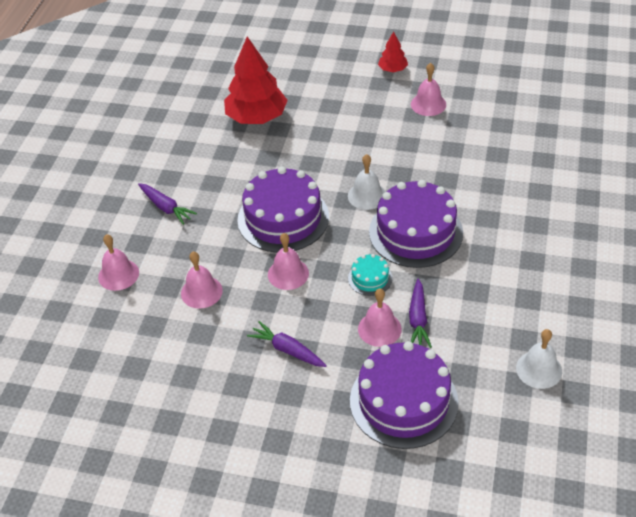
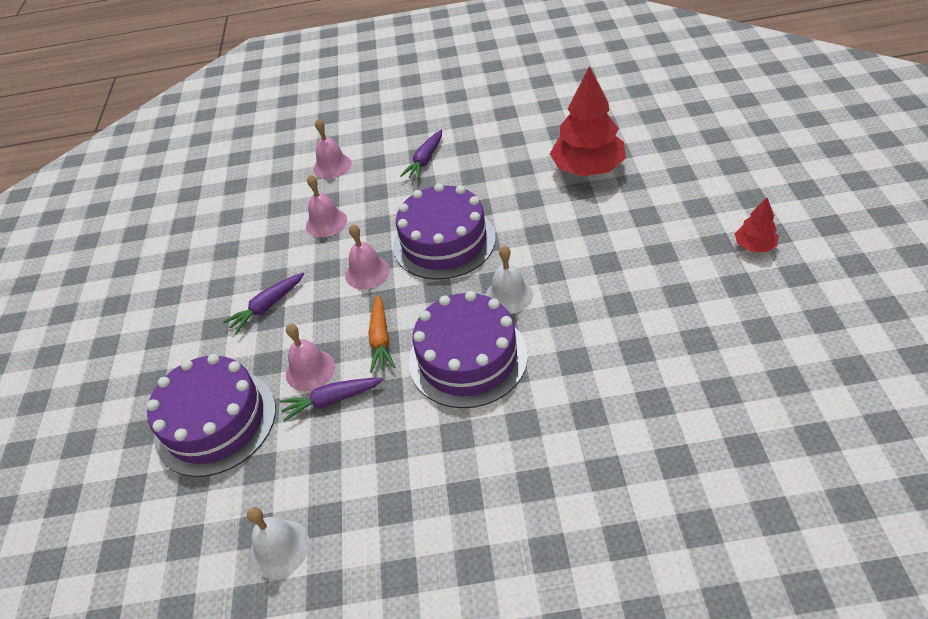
camera: 75 degrees right, 0 degrees up
purple carrot [247,321,327,367] -> purple carrot turned 150 degrees counterclockwise [223,273,304,334]
turquoise cake [348,254,392,296] -> orange carrot [369,295,396,373]
pink bell [411,63,446,116] -> none

